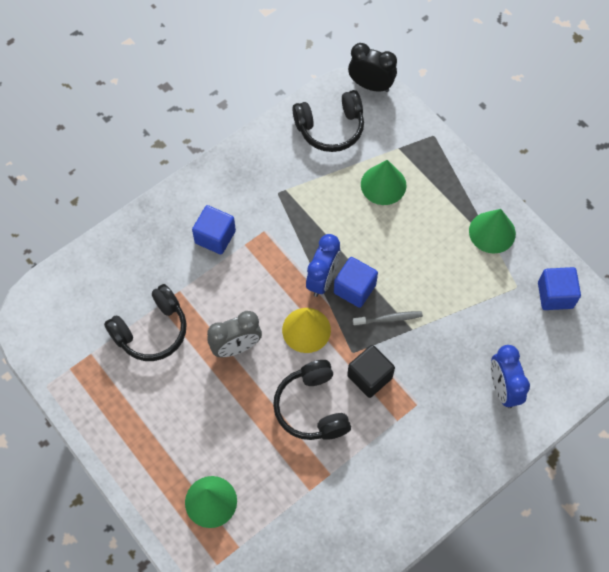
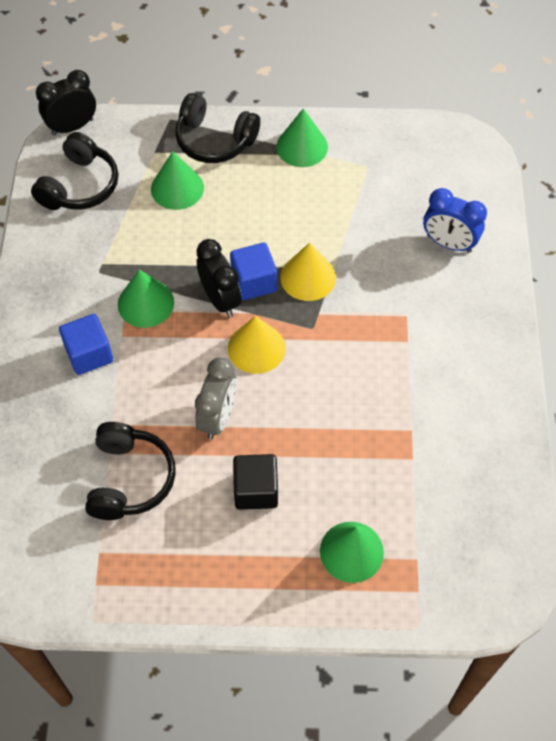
camera: 50 degrees left, 5 degrees down
black headphones [273,360,351,440] -> black headphones moved to [175,93,260,163]
blue clock [306,234,341,297] -> black clock [196,239,241,317]
black cube [347,345,395,398] -> black cube moved to [233,454,278,510]
grey toothbrush [353,311,423,326] -> yellow cone [280,243,336,301]
blue cube [538,267,581,310] -> none
none -> green cone [118,269,174,328]

